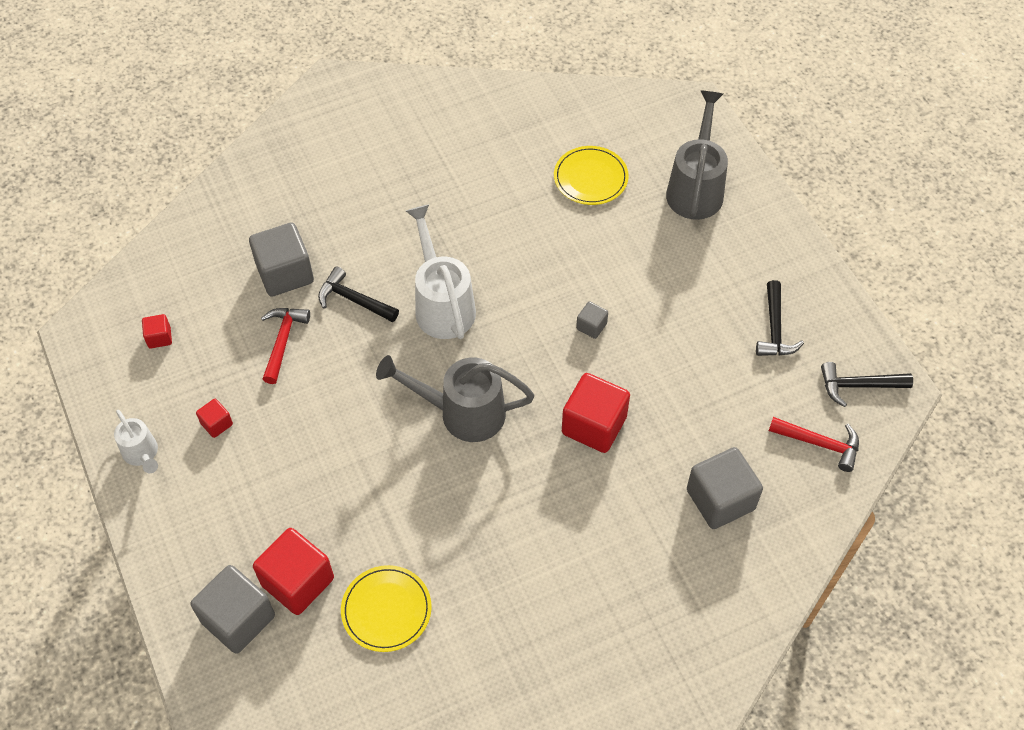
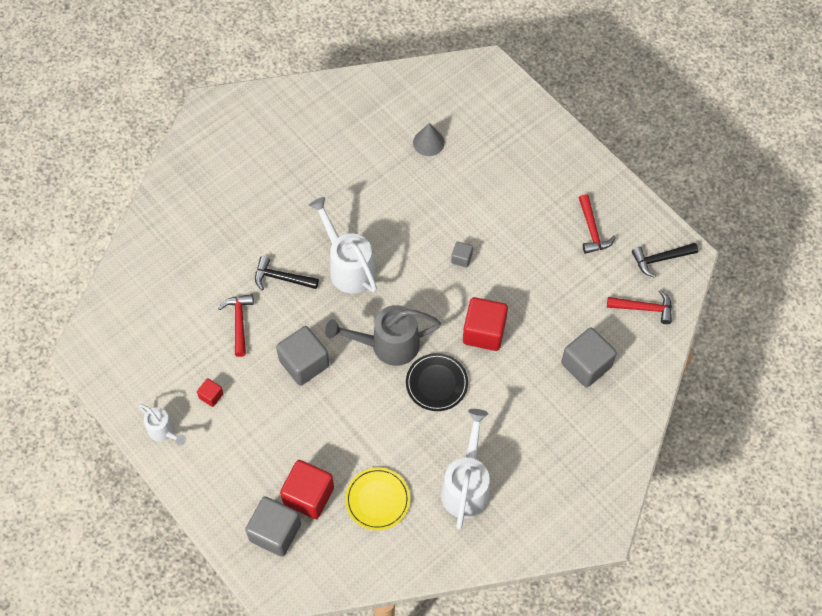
camera: 15 degrees left, 5 degrees up
red cube [142,314,172,349] -> none
grey cube [249,222,314,297] -> grey cube moved to [276,326,329,386]
yellow plate [554,146,629,205] -> grey cone [413,123,445,156]
grey watering can [666,91,728,220] -> none
black hammer [756,280,804,356] -> red hammer [579,194,616,254]
none -> black plate [406,353,468,411]
none -> white watering can [441,409,490,530]

